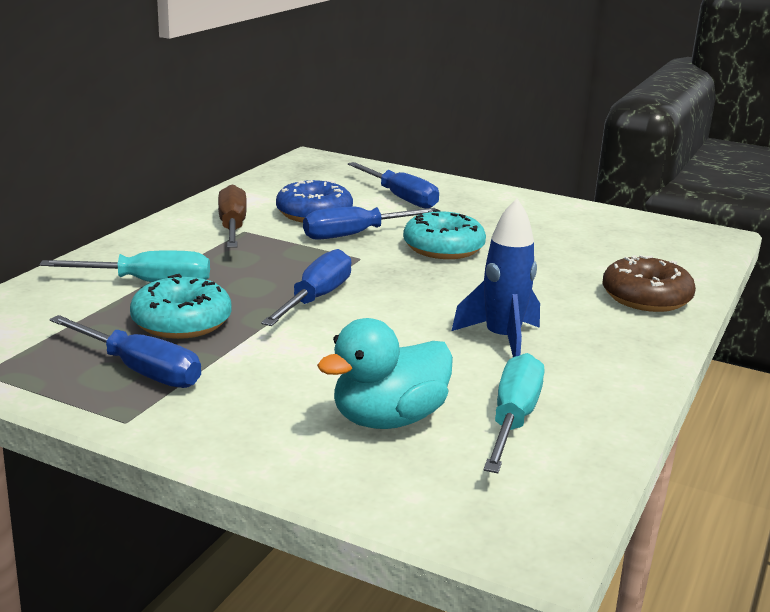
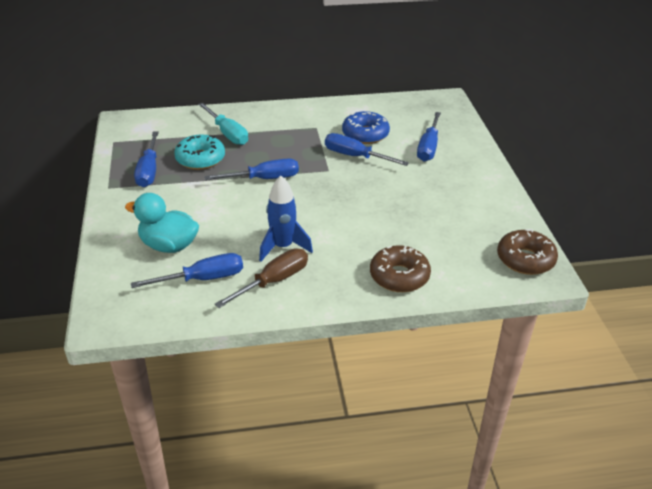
camera: 55 degrees right, 15 degrees up
brown screwdriver [218,184,247,248] -> brown screwdriver moved to [215,248,308,308]
turquoise donut [403,209,486,259] -> none
turquoise screwdriver [484,353,544,473] -> blue screwdriver [131,253,243,288]
none -> brown donut [497,229,558,275]

